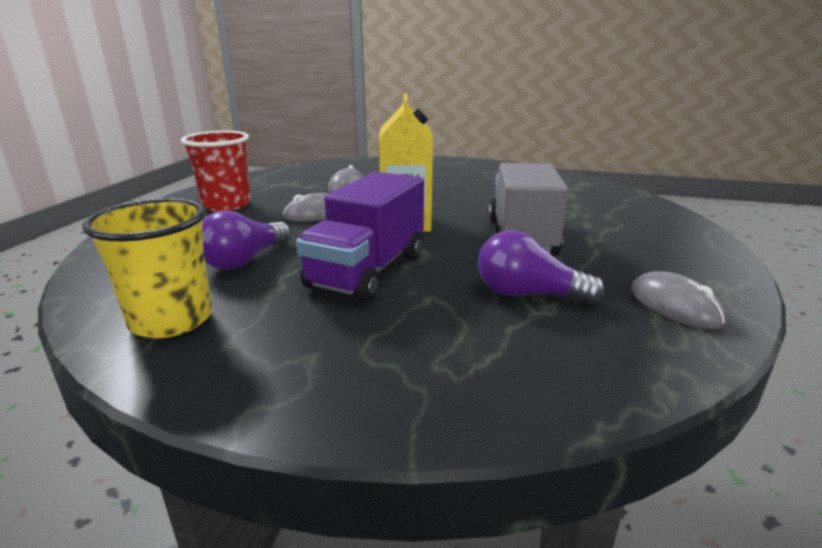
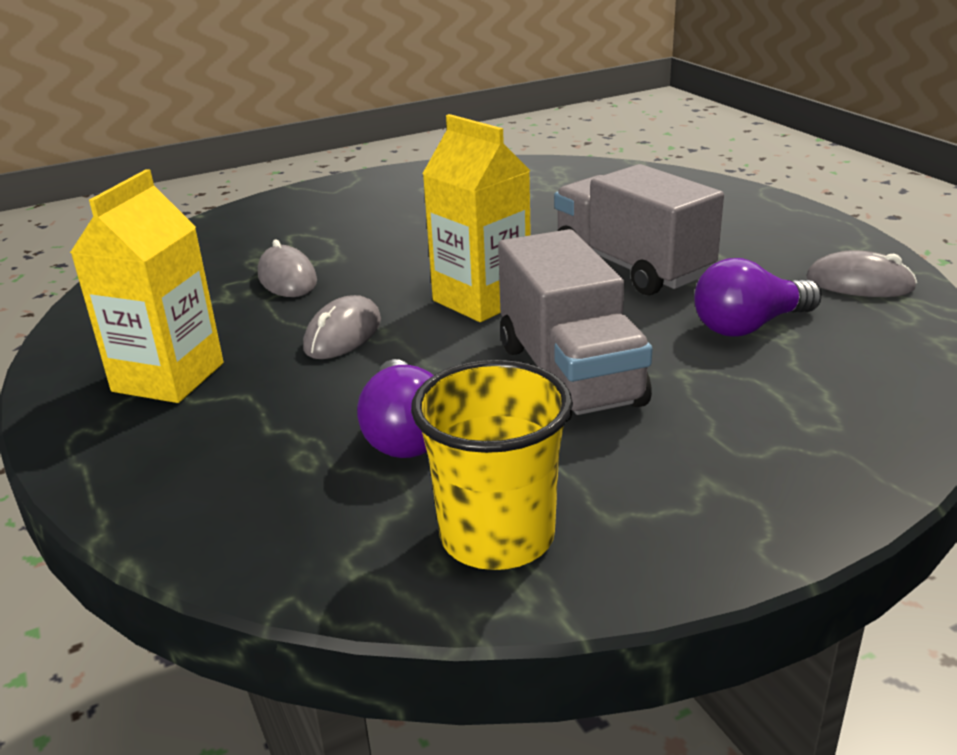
camera: 40 degrees left, 5 degrees up
red cup [181,131,251,211] -> yellow carton [70,169,223,403]
purple truck [296,172,424,302] -> grey truck [498,229,653,421]

